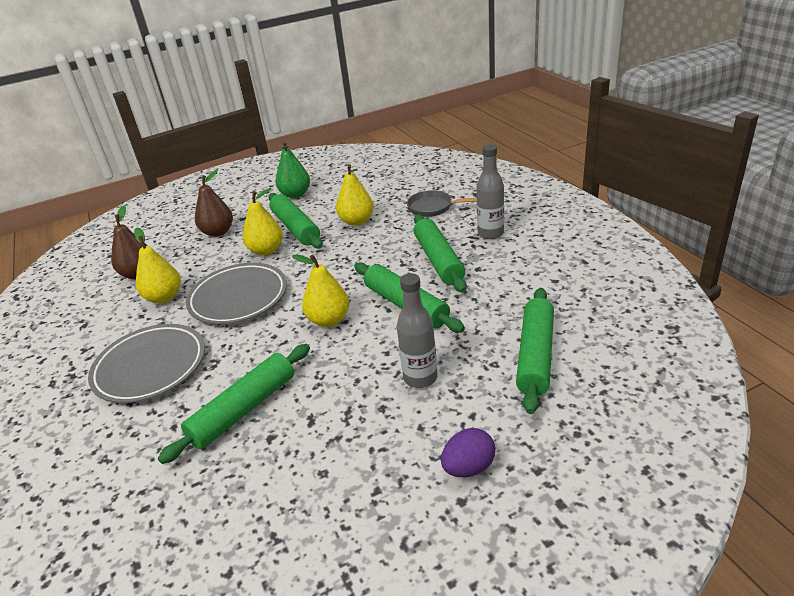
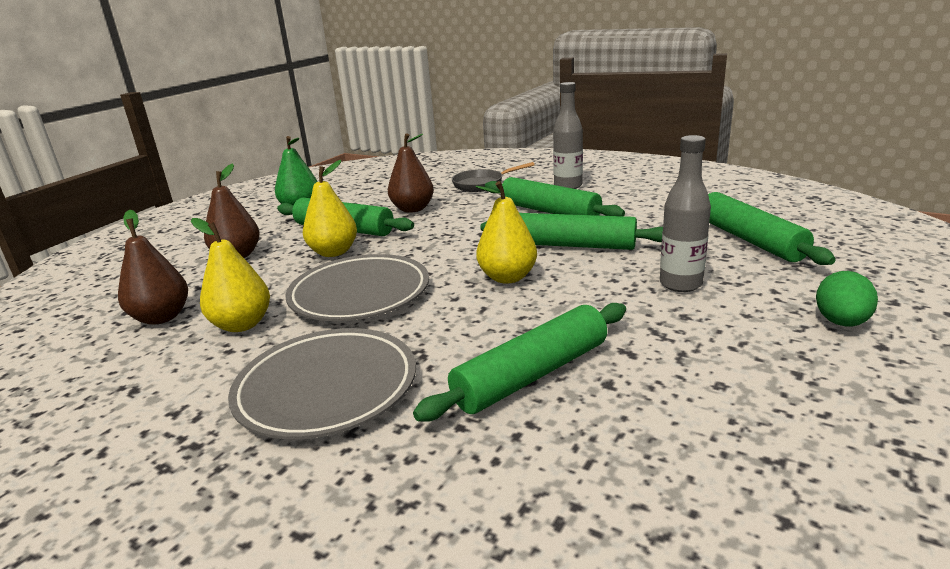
camera: 35 degrees left, 10 degrees down
green rolling pin [158,344,310,464] -> green rolling pin turned 45 degrees clockwise [413,303,626,422]
yellow pear [336,164,374,226] -> brown pear [388,133,434,213]
purple egg [441,428,495,477] -> green egg [816,271,878,327]

